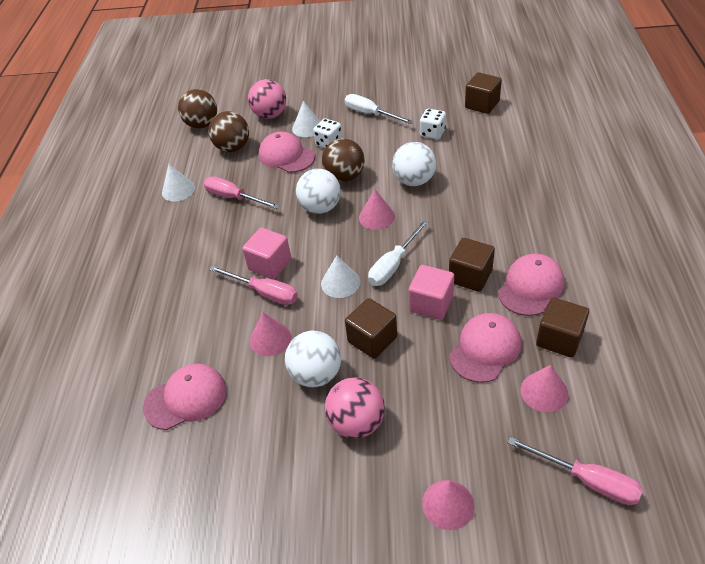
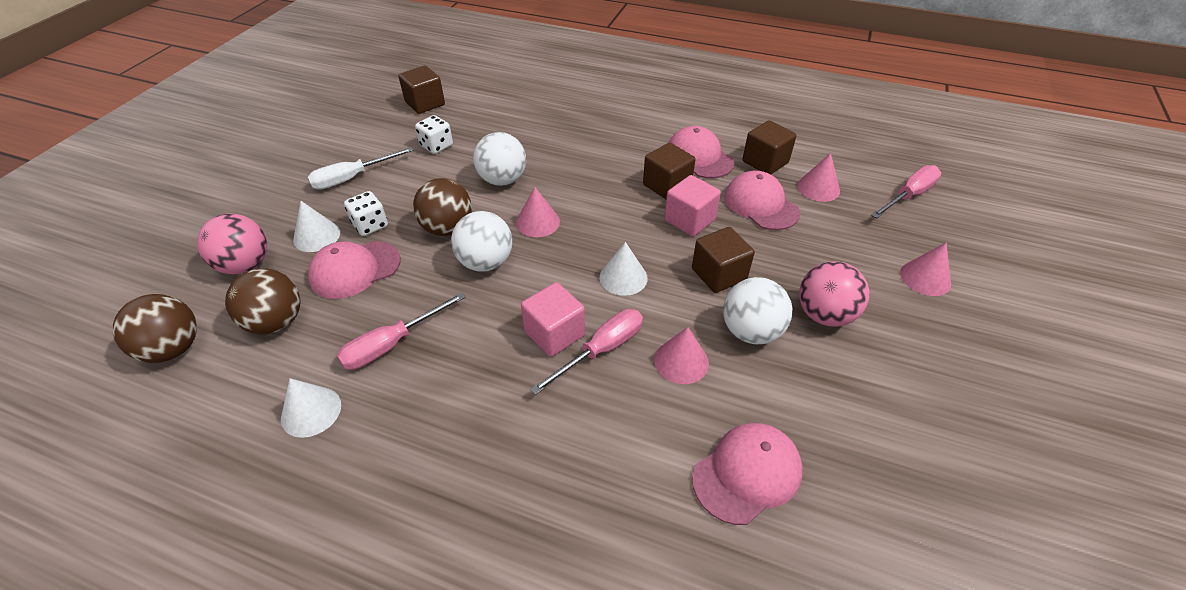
camera: 75 degrees left, 0 degrees up
pink cap [143,364,227,430] -> pink cap turned 60 degrees clockwise [692,423,803,525]
white screwdriver [368,219,429,286] -> none

